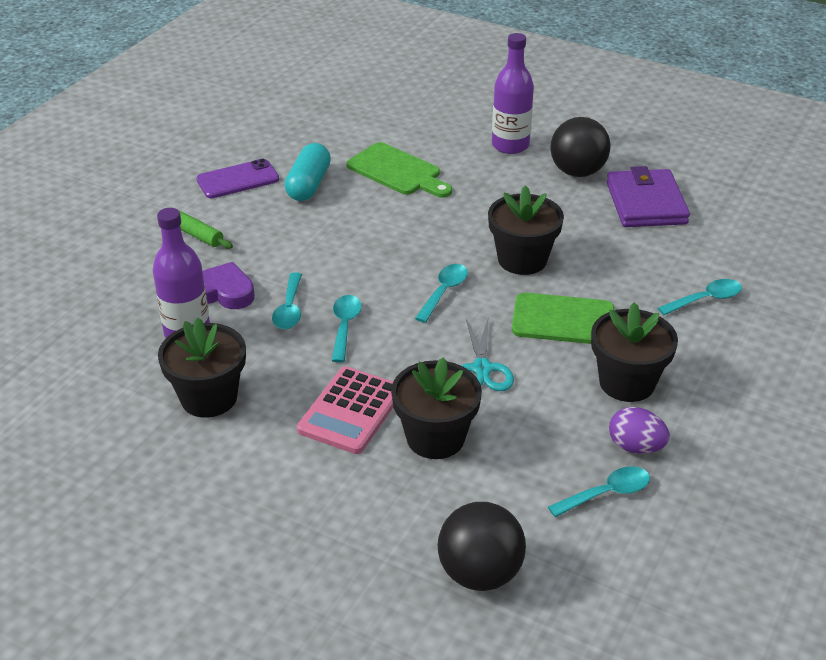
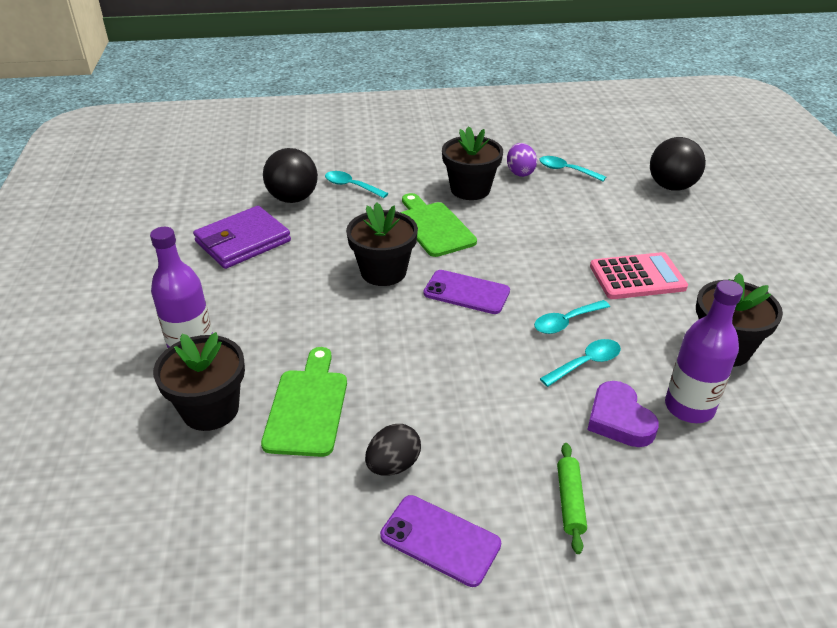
camera: 125 degrees left, 0 degrees up
turquoise capsule [285,143,331,201] -> black egg [365,424,421,476]
black flower pot [391,357,482,459] -> black flower pot moved to [153,332,245,431]
turquoise spoon [415,264,468,323] -> purple phone [424,270,510,314]
turquoise scissors [461,316,514,391] -> none
black ball [550,117,611,177] -> black ball moved to [263,148,318,203]

